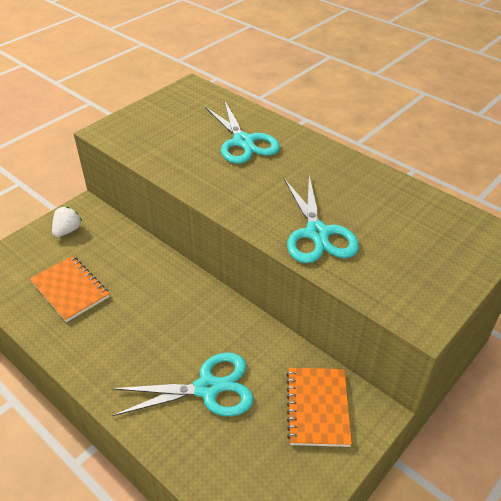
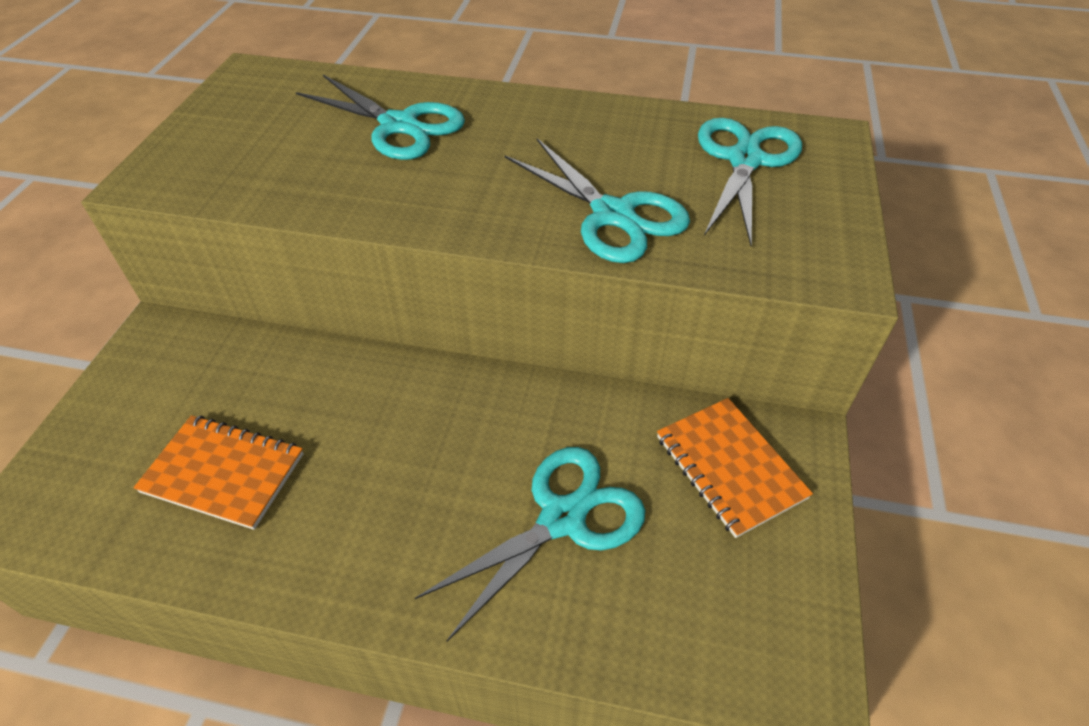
camera: 30 degrees left, 5 degrees up
white strawberry [52,206,82,237] -> none
none -> turquoise scissors [698,118,802,246]

